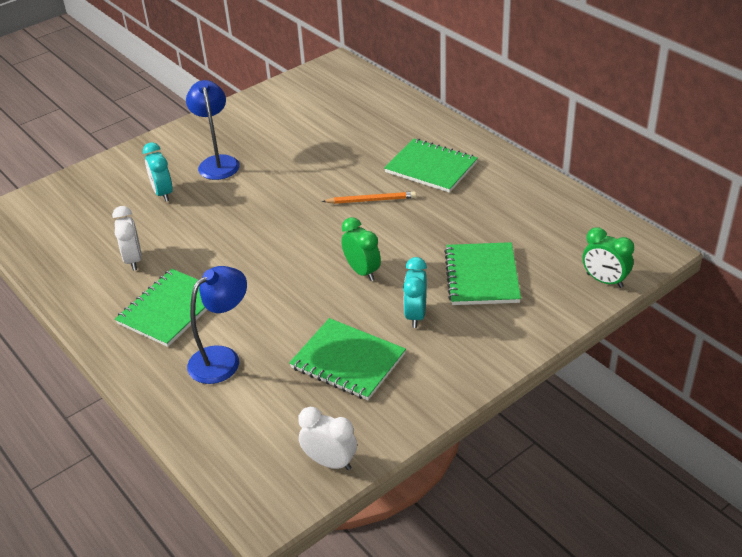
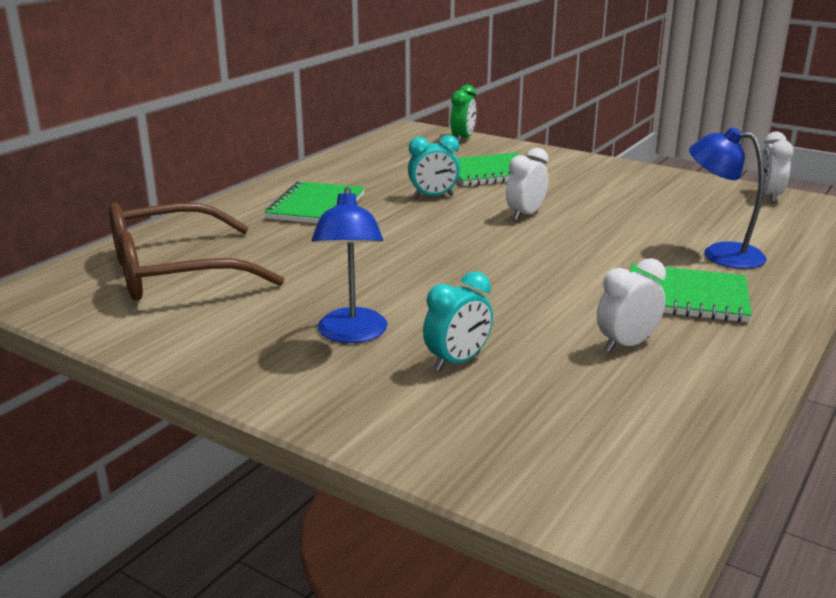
camera: 110 degrees left, 15 degrees down
blue lamp [186,80,240,180] -> blue lamp turned 60 degrees counterclockwise [311,187,388,343]
green notebook [289,318,406,400] -> none
orange pencil [322,191,416,204] -> none
green clock [341,217,381,281] -> white clock [506,148,548,220]
turquoise clock [403,257,427,328] -> turquoise clock moved to [408,135,460,198]
none -> brown glasses [109,202,284,301]

